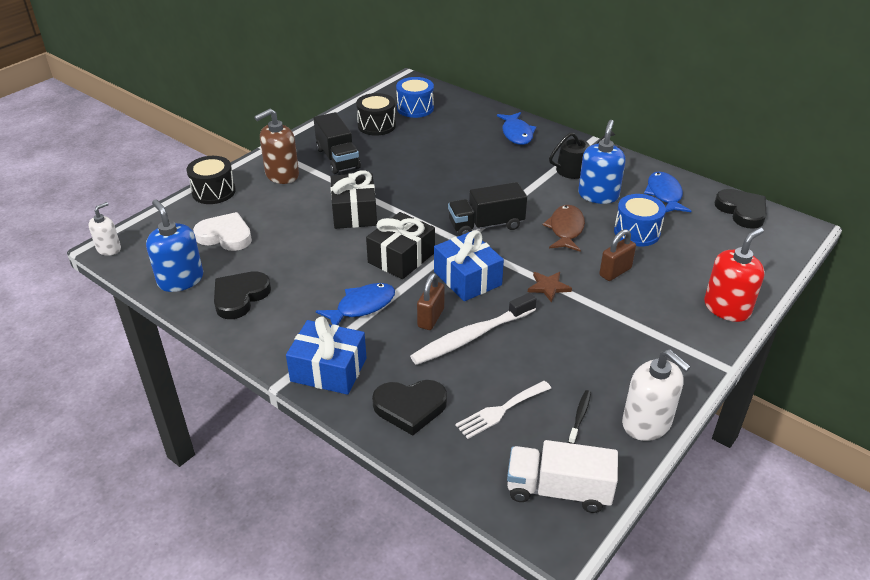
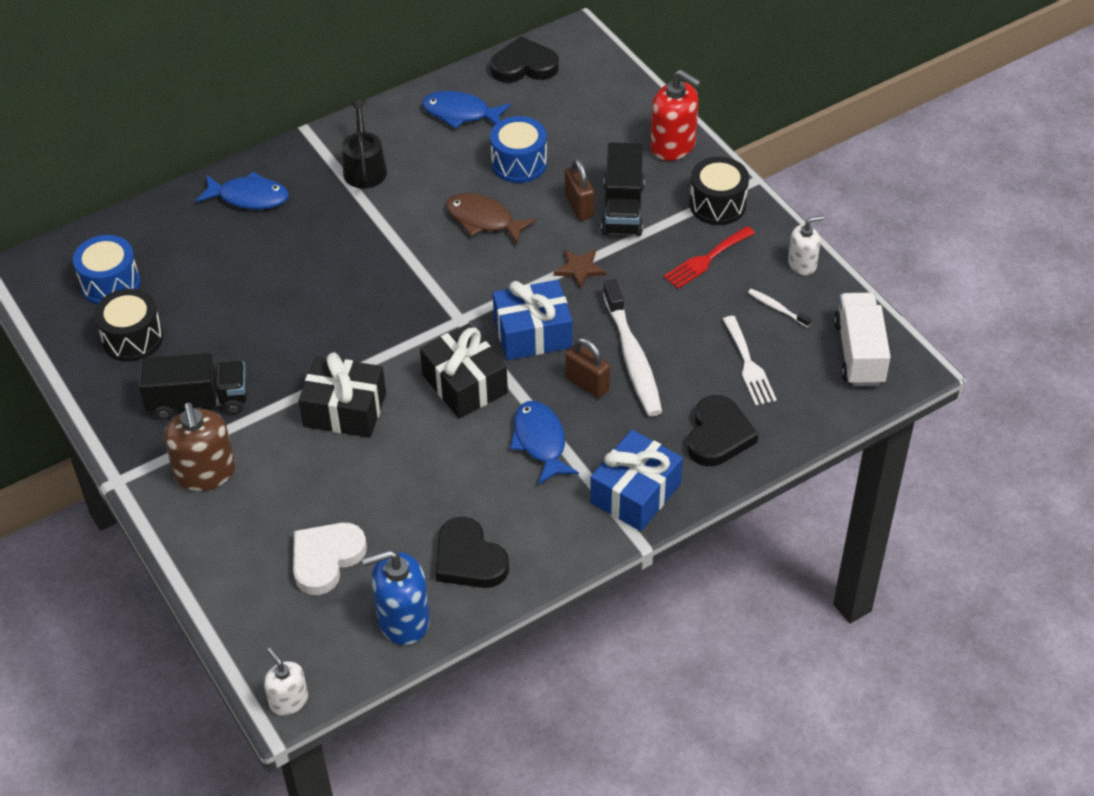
camera: 70 degrees left, 10 degrees up
black drum [186,156,236,204] -> black drum moved to [689,157,749,225]
black truck [448,182,527,236] -> black truck moved to [601,142,645,236]
white truck [507,440,618,513] -> white truck turned 150 degrees clockwise [834,292,891,386]
black toothbrush [568,390,591,444] -> white toothbrush [748,289,812,328]
blue soap dispenser [578,120,626,204] -> none
white soap dispenser [622,349,691,441] -> white soap dispenser [788,215,824,275], size x0.61
red soap dispenser [704,227,765,322] -> red soap dispenser turned 150 degrees clockwise [650,70,701,161]
none -> red fork [663,226,755,289]

